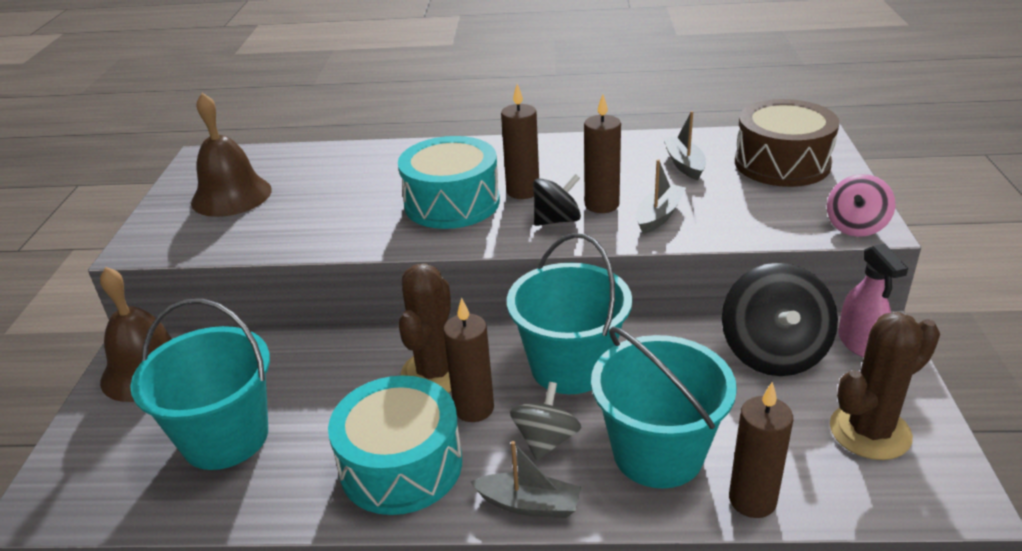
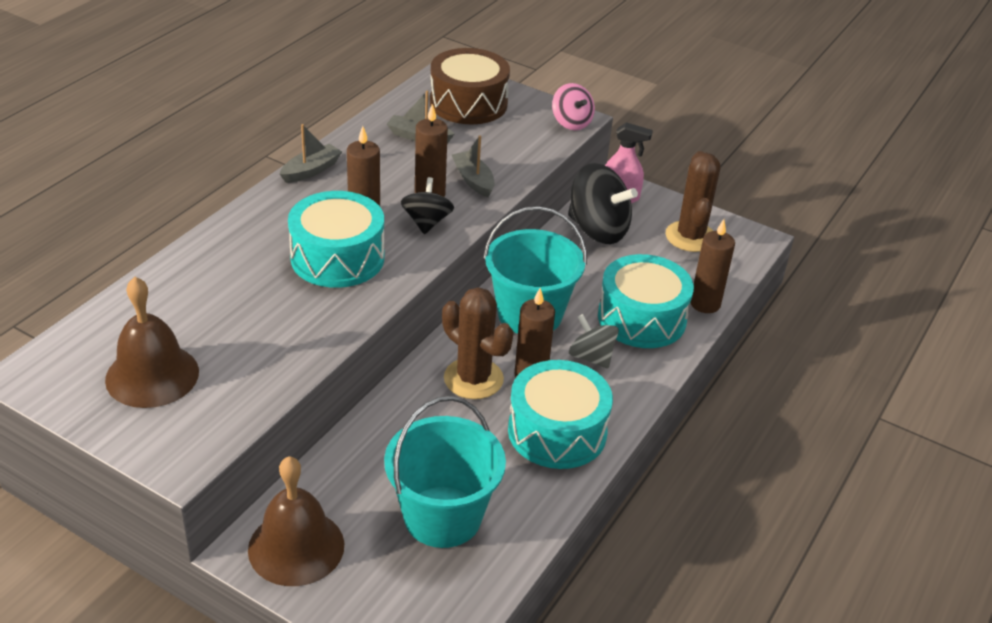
camera: 65 degrees left, 5 degrees up
grey boat [471,441,581,518] -> grey boat moved to [280,124,342,183]
turquoise bucket [591,326,737,488] -> turquoise drum [598,254,694,348]

